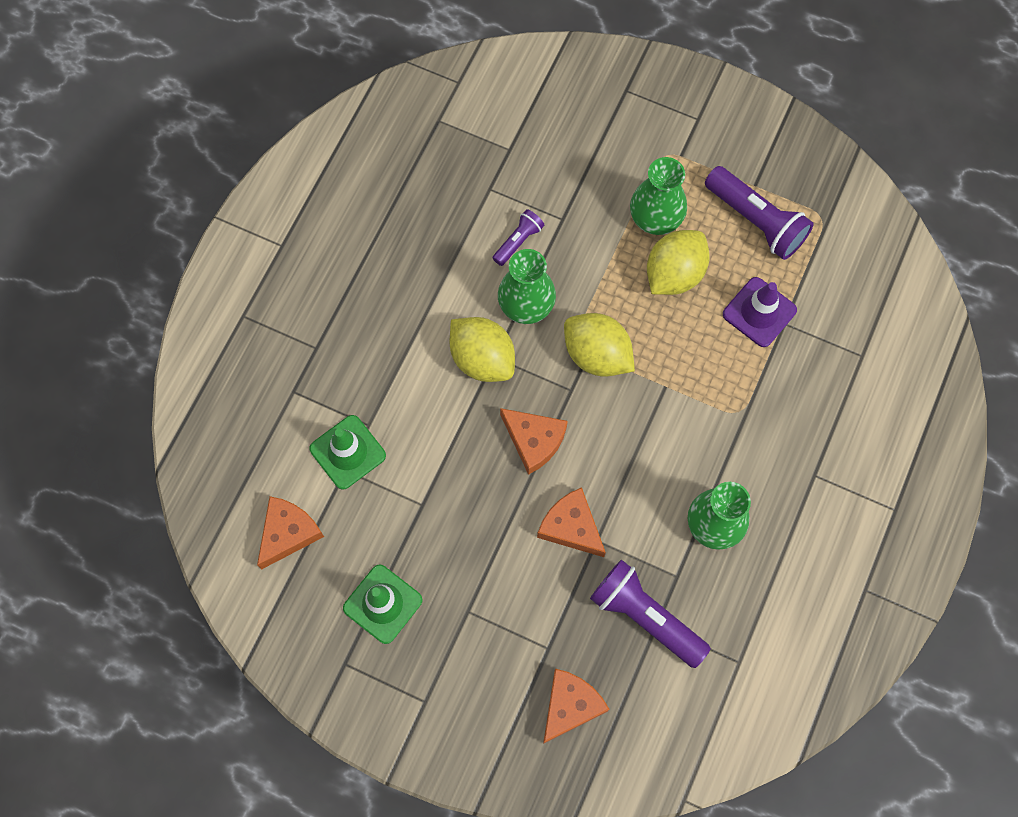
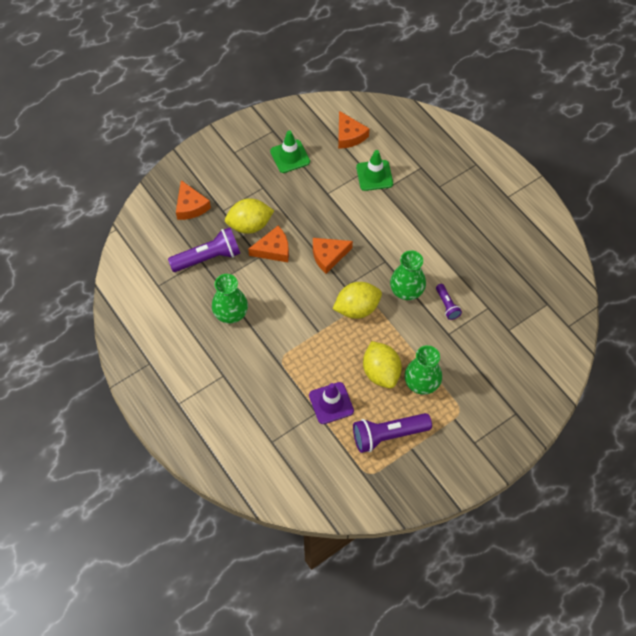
camera: 120 degrees right, 10 degrees down
yellow lemon [450,317,515,382] -> yellow lemon moved to [225,198,274,234]

